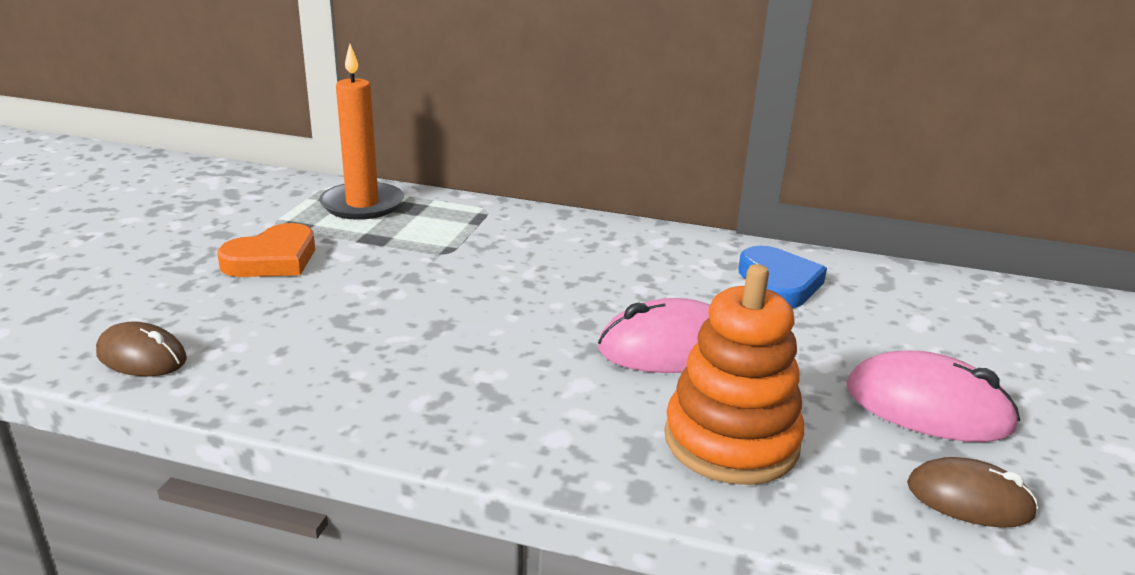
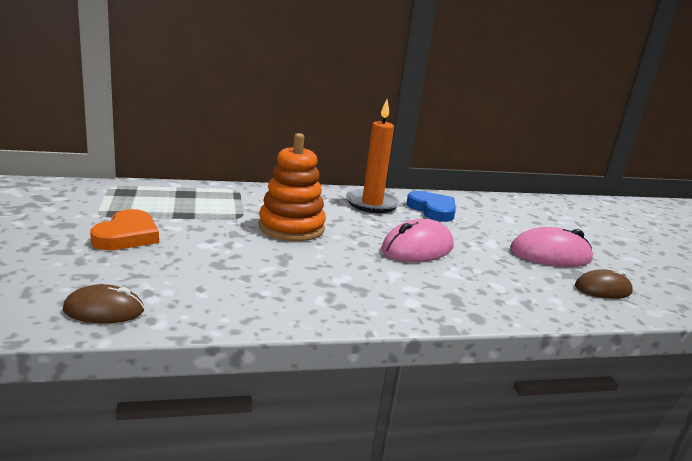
camera: 30 degrees left, 5 degrees down
orange candle [319,44,404,220] -> orange candle moved to [346,99,400,213]
orange stacking toy [664,264,804,485] -> orange stacking toy moved to [258,133,326,241]

